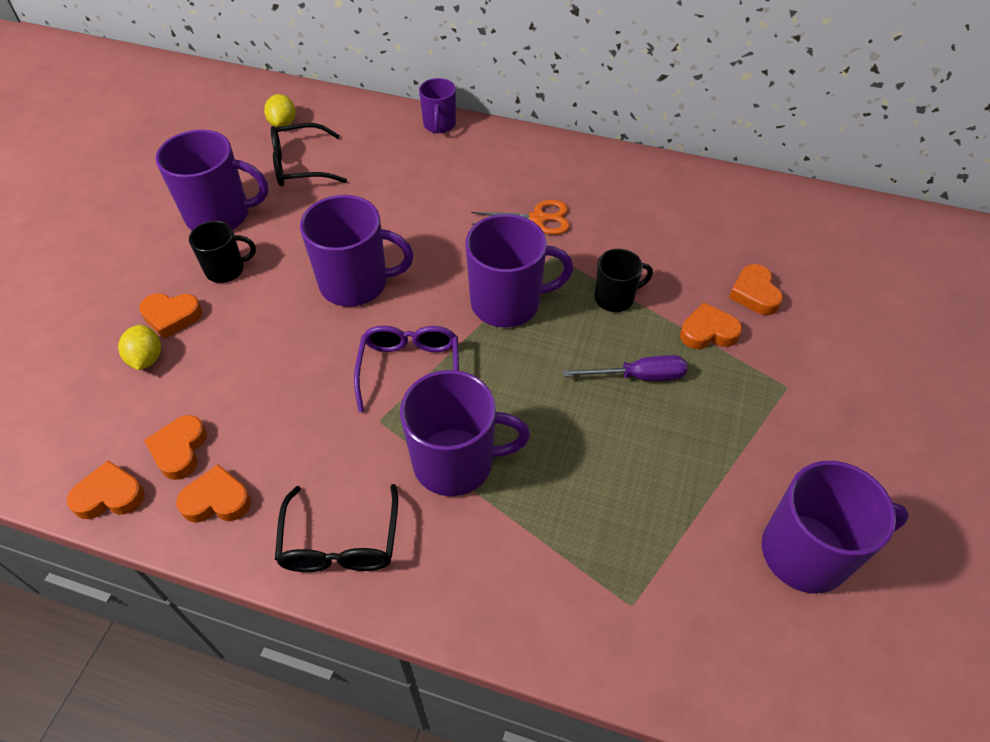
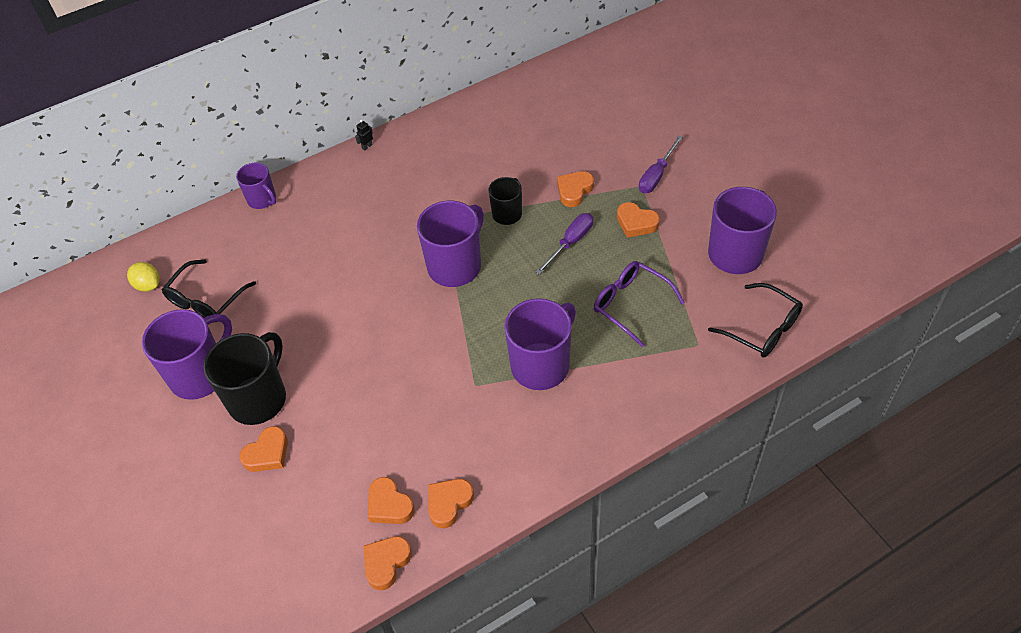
camera: 45 degrees left, 0 degrees up
yellow lemon [118,325,161,370] -> none
black mug [189,221,256,283] -> black mug [203,332,286,425], size x1.74
black glasses [275,484,398,572] -> black glasses moved to [708,283,803,358]
purple mug [300,195,414,307] -> none
purple glasses [354,326,459,412] -> purple glasses moved to [594,261,685,347]
orange scissors [471,200,570,235] -> none
orange heart [729,264,783,315] -> orange heart moved to [617,202,660,238]
none -> black robot [355,120,373,151]
none -> purple screwdriver [639,136,683,193]

